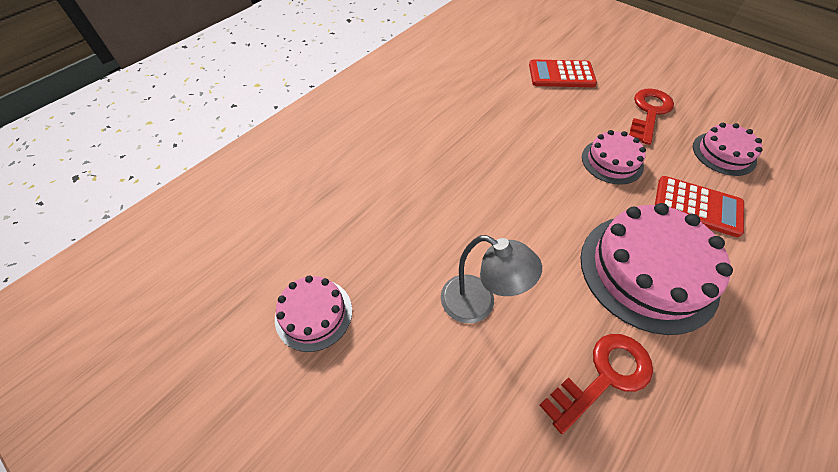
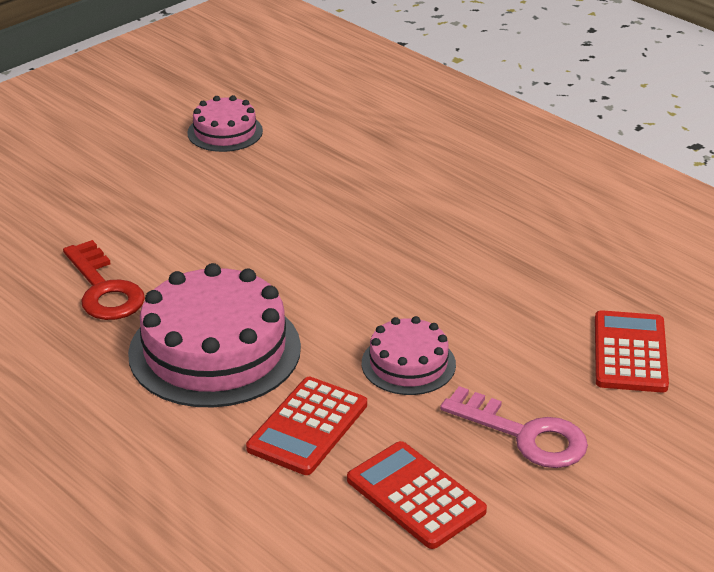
camera: 95 degrees right, 20 degrees down
grey lamp [441,235,542,324] -> none
red key [629,88,674,145] -> pink key [440,386,588,468]
pink cake [693,123,763,176] -> red calculator [347,441,487,549]

